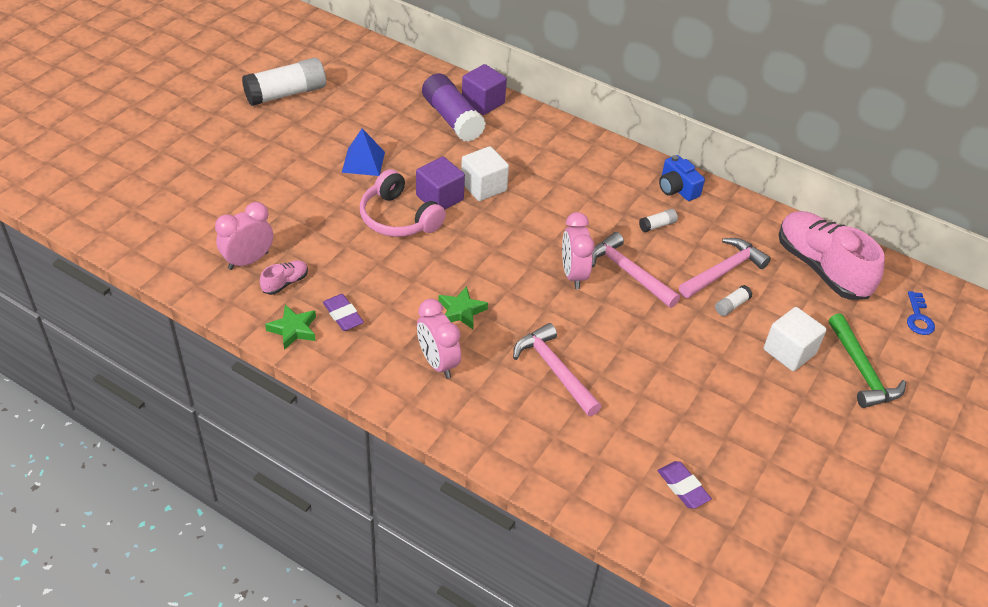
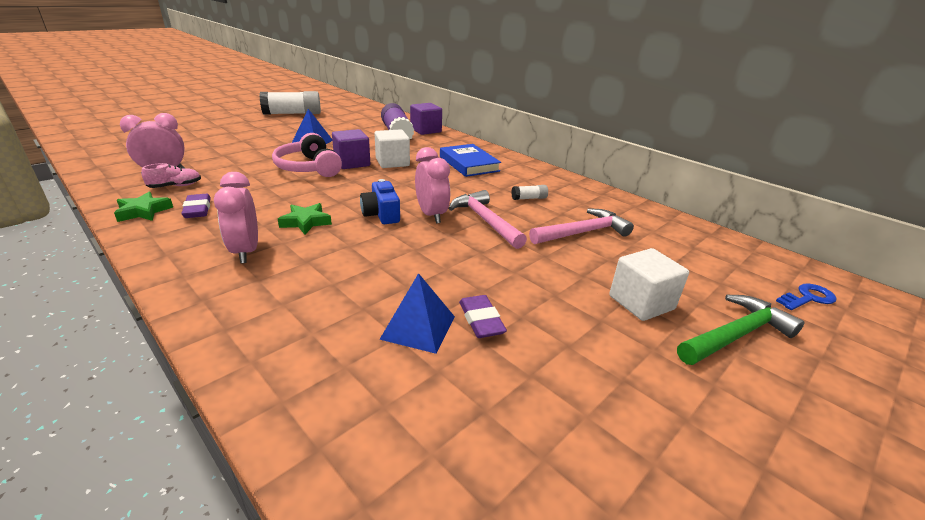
camera: 15 degrees right, 15 degrees down
pink hammer [513,323,602,416] -> none
pink clock [562,212,595,289] -> pink clock turned 150 degrees clockwise [415,147,450,224]
purple eraser [658,461,712,509] -> purple eraser moved to [459,295,507,338]
blue camera [659,155,705,201] -> blue camera moved to [360,179,400,224]
white glue stick [715,285,753,316] -> none
pink shoe [778,211,885,300] -> none
green hammer [829,313,906,408] -> green hammer turned 120 degrees counterclockwise [677,295,804,365]
blue key [907,291,935,335] -> blue key turned 135 degrees counterclockwise [776,284,837,310]
none -> blue pyramid [379,273,455,354]
none -> blue book [440,144,501,177]

